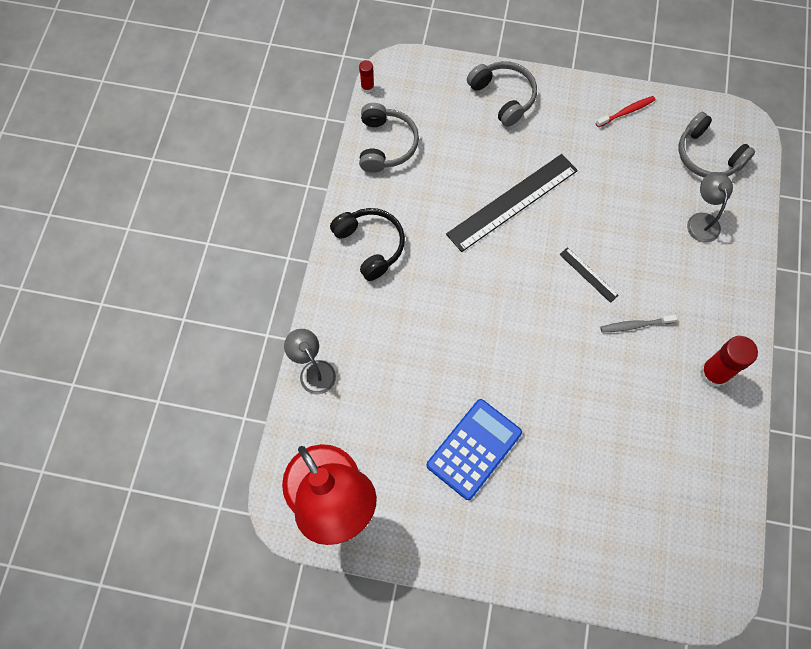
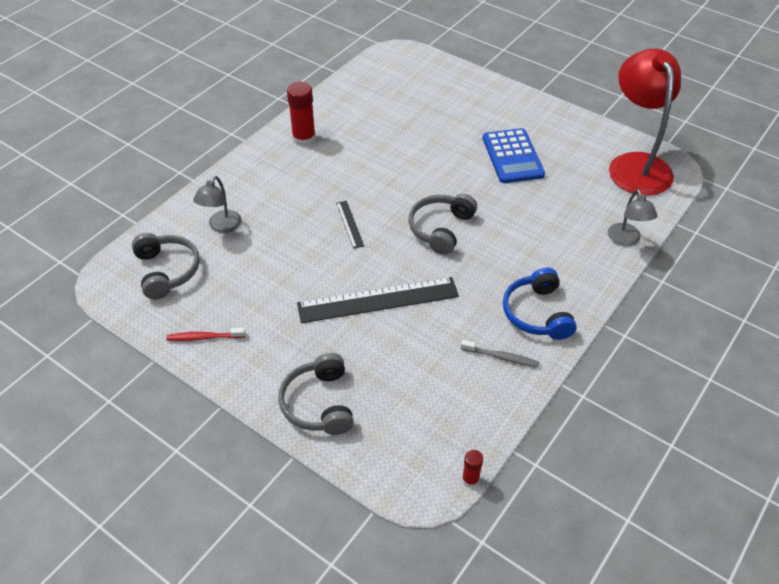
camera: 155 degrees left, 20 degrees down
black headphones [330,208,405,281] -> blue headphones [503,268,577,340]
grey headphones [359,103,419,173] -> grey headphones moved to [409,193,477,255]
blue calculator [427,399,522,500] -> blue calculator turned 75 degrees counterclockwise [483,128,545,183]
grey toothbrush [600,315,677,332] -> grey toothbrush moved to [461,340,540,368]

